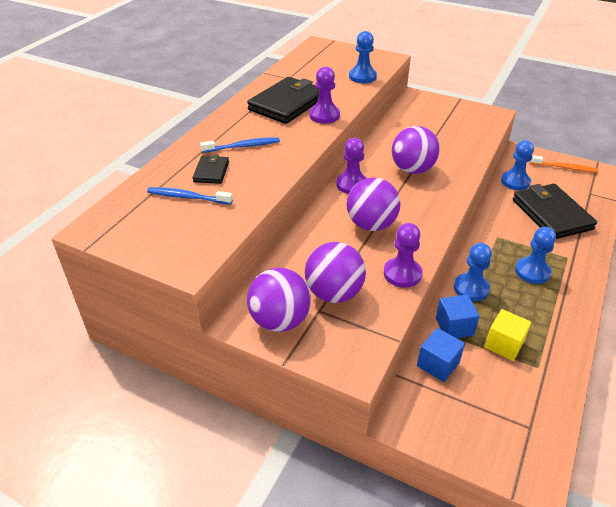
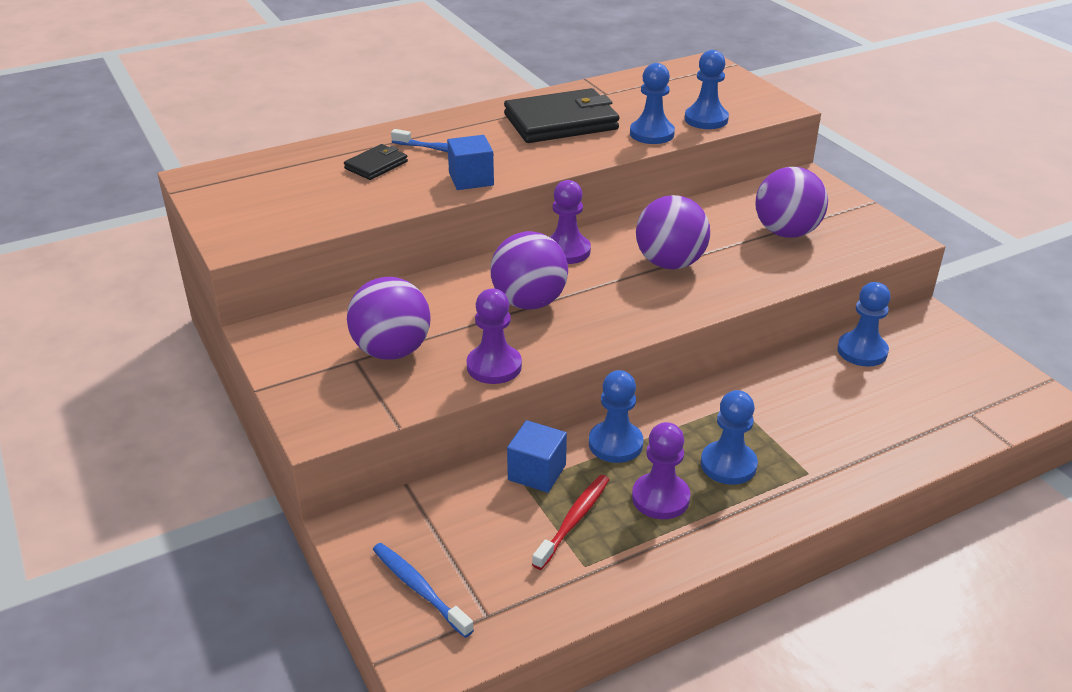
camera: 35 degrees right, 5 degrees down
blue toothbrush [147,187,233,205] -> blue toothbrush moved to [373,543,474,638]
purple ball [247,268,311,332] -> purple ball moved to [756,167,828,238]
purple pawn [309,66,340,124] -> purple pawn moved to [632,422,690,519]
blue cube [417,328,465,382] -> blue cube moved to [447,135,494,190]
yellow cube [484,309,531,361] -> red toothbrush [532,475,609,570]
black wallet [513,184,597,239] -> none
orange toothbrush [530,155,598,173] -> none
none -> blue pawn [630,63,675,144]

